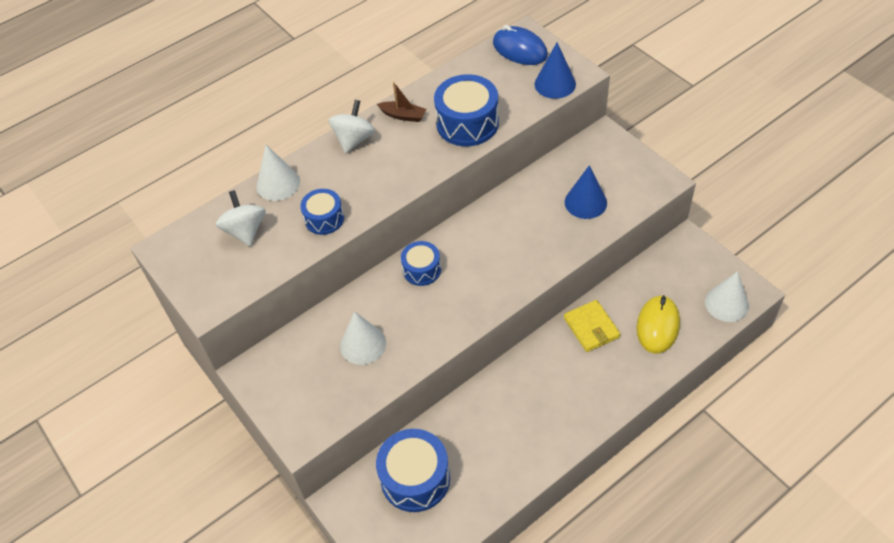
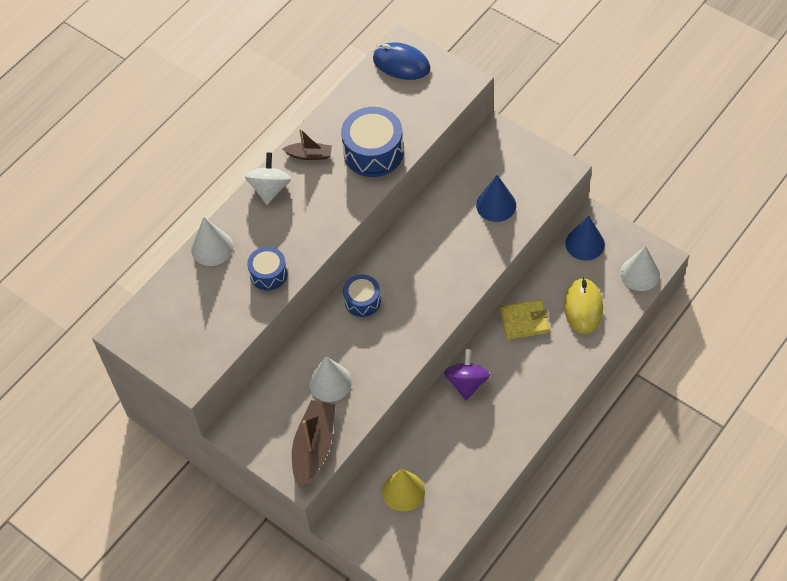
camera: 15 degrees left, 5 degrees up
white spinning top [216,190,265,246] -> none
blue drum [376,429,450,512] -> yellow cone [382,469,425,512]
blue cone [534,43,576,99] -> blue cone moved to [565,216,605,261]
yellow wallet [564,300,620,352] -> yellow wallet turned 60 degrees counterclockwise [500,300,550,340]
none -> brown boat [292,400,335,488]
none -> purple spinning top [444,349,490,400]

